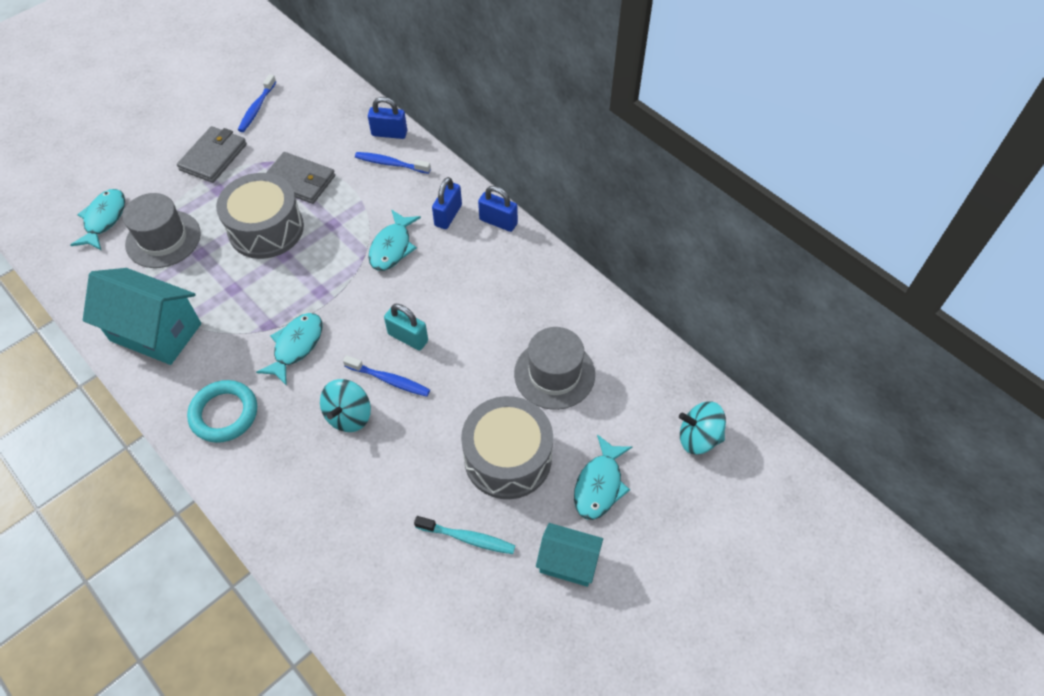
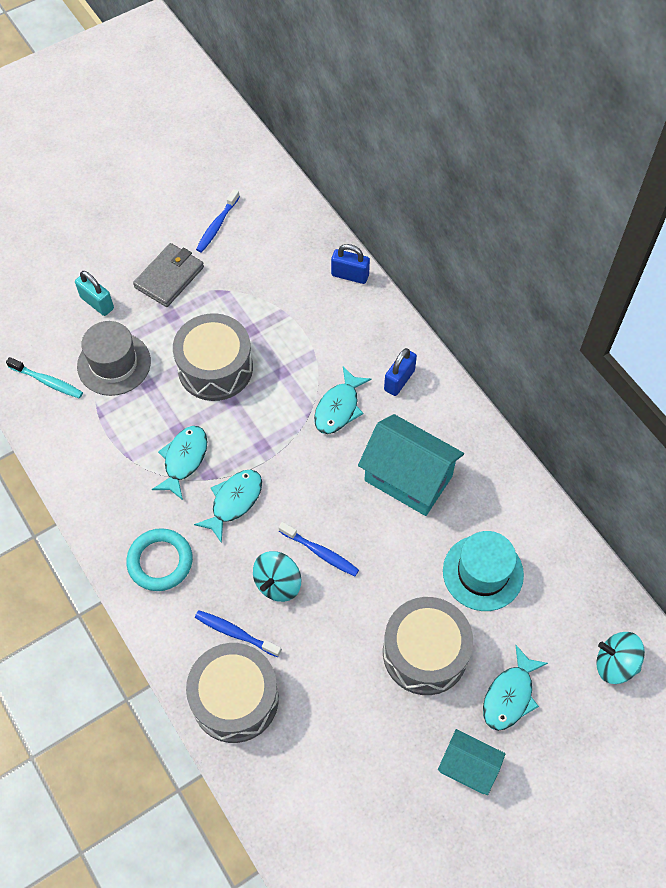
camera: 10 degrees right, 5 degrees up
turquoise fish [71,189,125,250] -> turquoise fish moved to [152,426,207,500]
turquoise house [83,268,201,365] -> turquoise house moved to [358,414,464,516]
grey wallet [266,152,335,204] -> none
blue toothbrush [355,152,431,174] -> blue toothbrush moved to [195,610,282,657]
turquoise padlock [384,304,428,351] -> turquoise padlock moved to [75,271,114,316]
turquoise toothbrush [414,516,516,554] -> turquoise toothbrush moved to [6,357,83,398]
blue padlock [478,186,518,232] -> none
grey hat [514,327,595,410] -> turquoise hat [443,531,524,611]
none -> grey drum [186,643,279,743]

